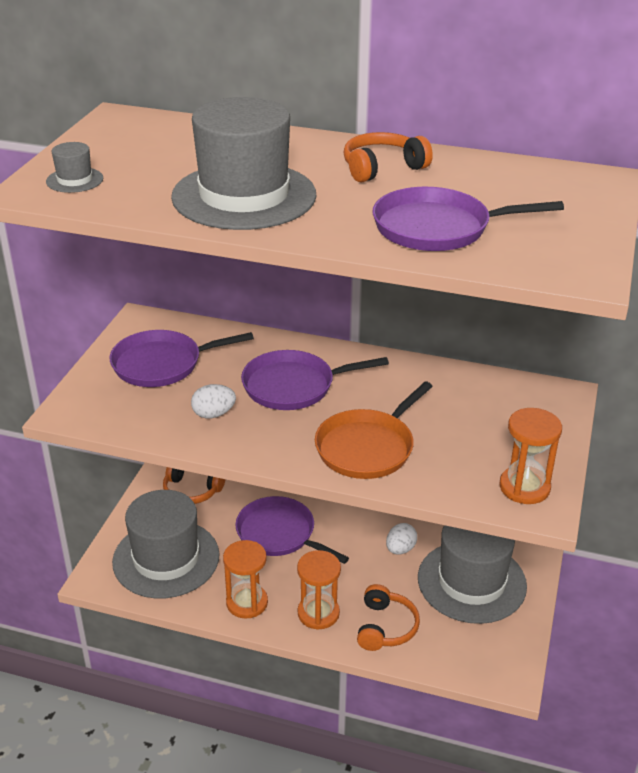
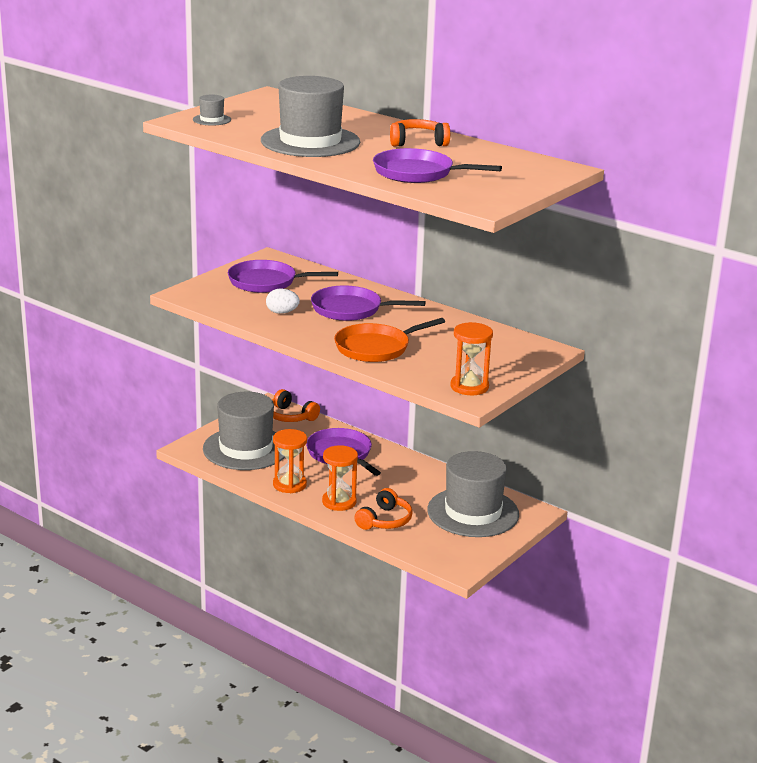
camera: 20 degrees right, 10 degrees down
white egg [386,523,417,554] -> none

